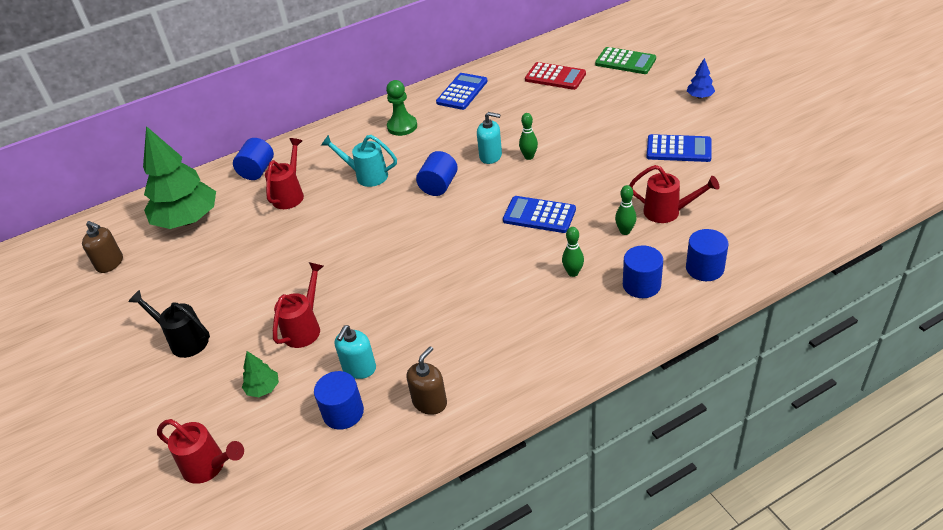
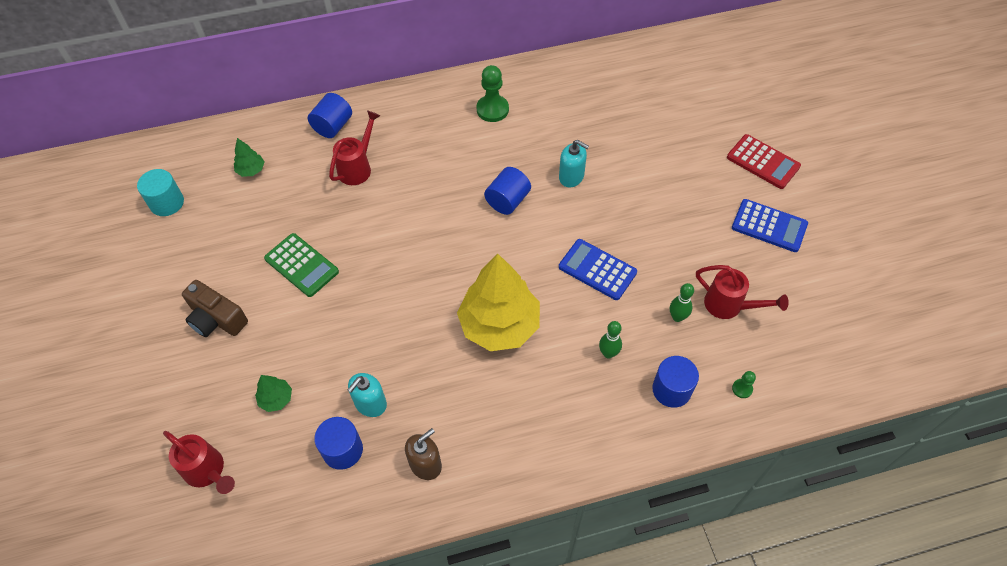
camera: 10 degrees right, 15 degrees up
brown soap dispenser [82,221,123,273] -> turquoise cylinder [137,169,184,216]
black watering can [128,290,210,358] -> brown camera [182,280,248,337]
green tree [143,126,216,229] -> green tree [234,138,264,177], size x0.42
red watering can [273,262,324,348] -> none
turquoise watering can [321,135,397,187] -> none
blue calculator [436,73,488,110] -> none
green bowling pin [519,113,538,160] -> none
red calculator [525,62,586,90] -> red calculator moved to [727,134,801,189]
green calculator [595,47,656,74] -> green calculator moved to [264,233,339,297]
blue cylinder [686,229,729,281] -> green pawn [732,371,756,398]
blue tree [687,58,715,99] -> none
none -> yellow tree [457,254,540,351]

